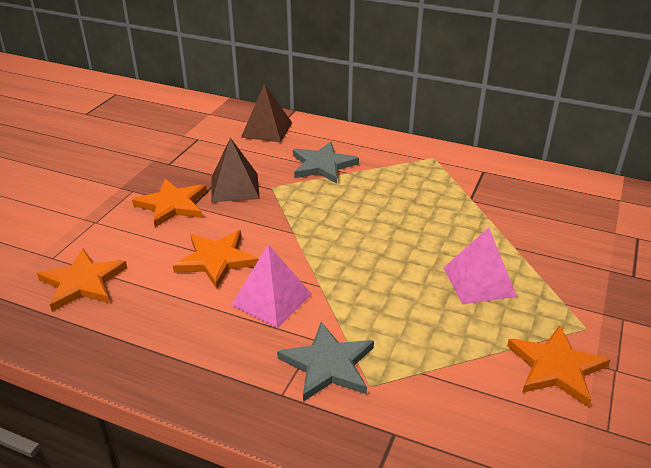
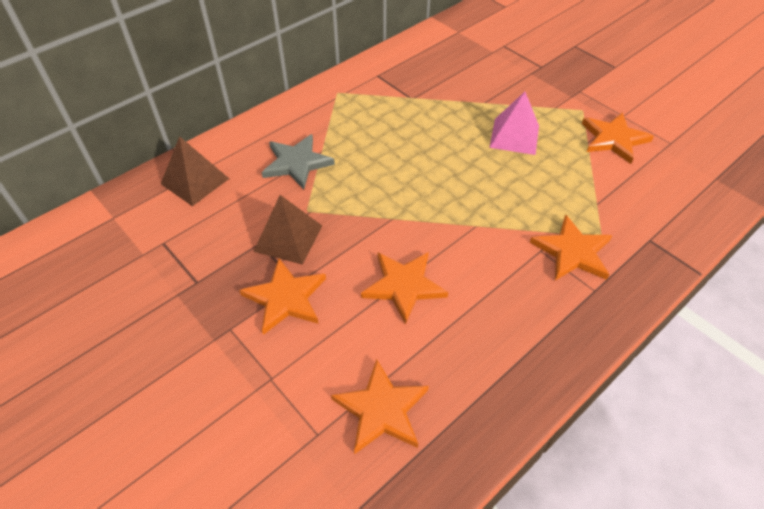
camera: 65 degrees left, 15 degrees up
pink pyramid [231,244,312,328] -> none
grey star [277,322,374,402] -> orange star [530,214,612,280]

